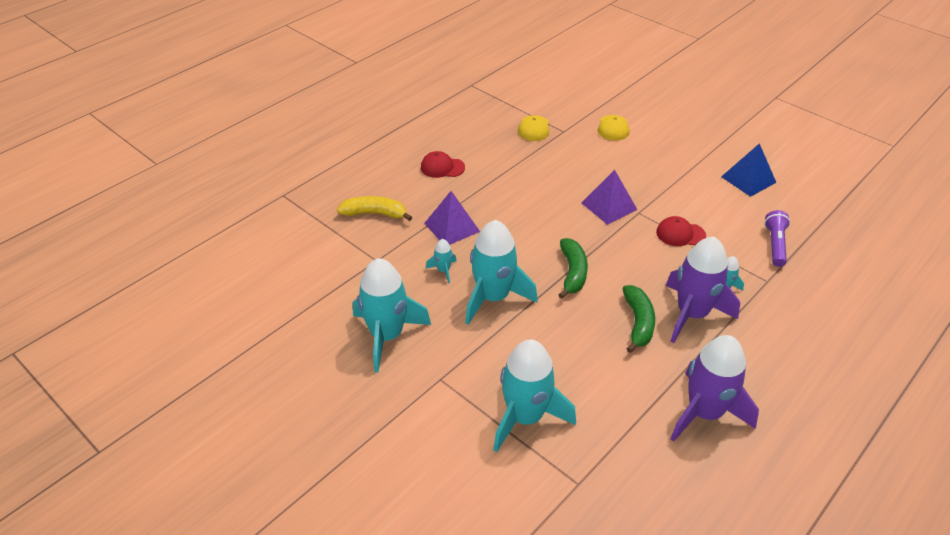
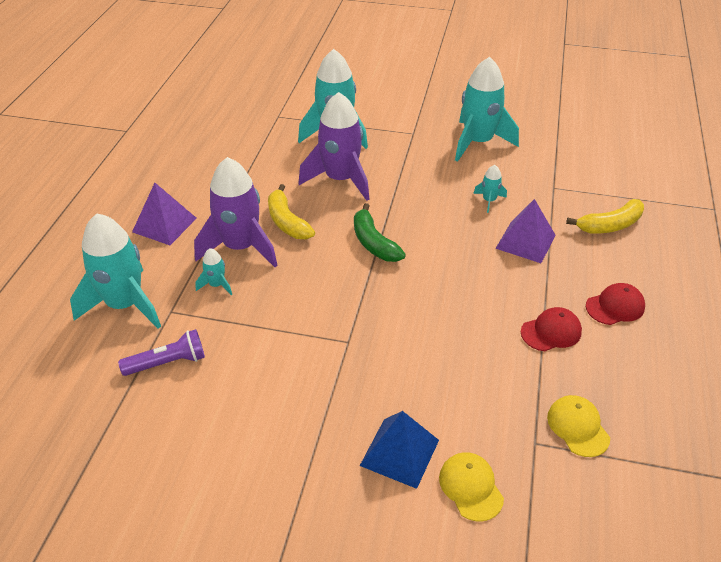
camera: 150 degrees right, 0 degrees up
turquoise rocket [465,220,538,325] -> turquoise rocket moved to [70,213,161,329]
purple pyramid [582,170,637,225] -> purple pyramid moved to [132,183,197,245]
green banana [622,285,655,353] -> yellow banana [268,184,315,239]
red cap [656,216,706,246] -> red cap moved to [521,307,582,351]
purple rocket [670,335,759,442] -> purple rocket moved to [299,92,369,201]
blue pyramid [721,143,776,197] -> blue pyramid moved to [360,411,439,489]
purple flashlight [764,210,790,267] -> purple flashlight turned 90 degrees counterclockwise [118,329,205,376]

